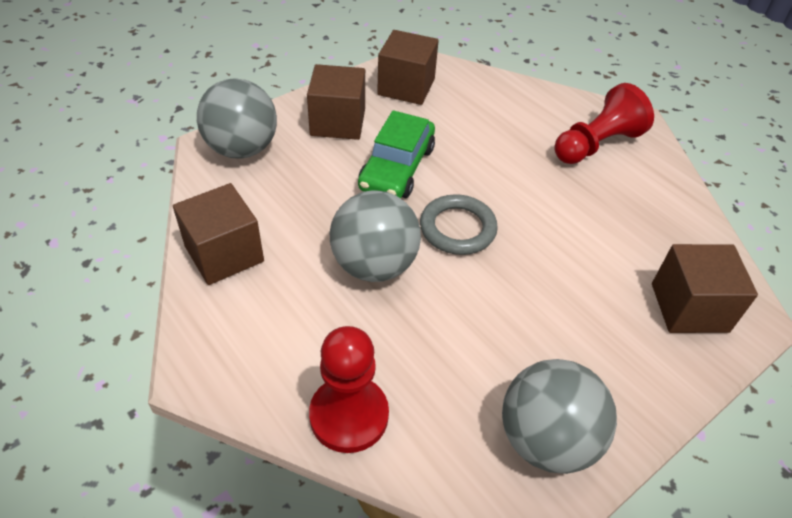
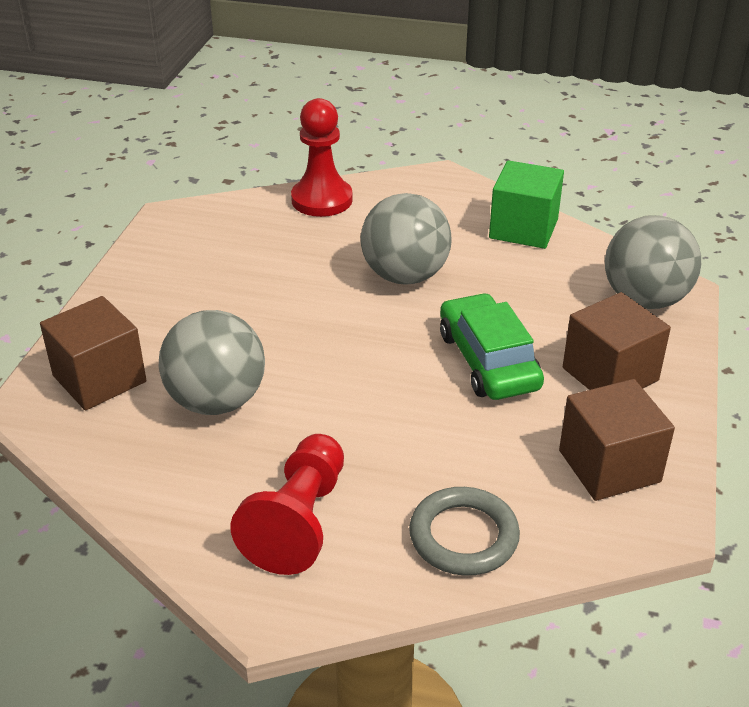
camera: 145 degrees right, 10 degrees down
brown cube [173,183,264,285] -> green cube [489,160,564,249]
grey ring [420,194,498,255] -> grey ring moved to [409,487,520,576]
grey ball [502,359,617,474] -> grey ball moved to [159,310,265,415]

